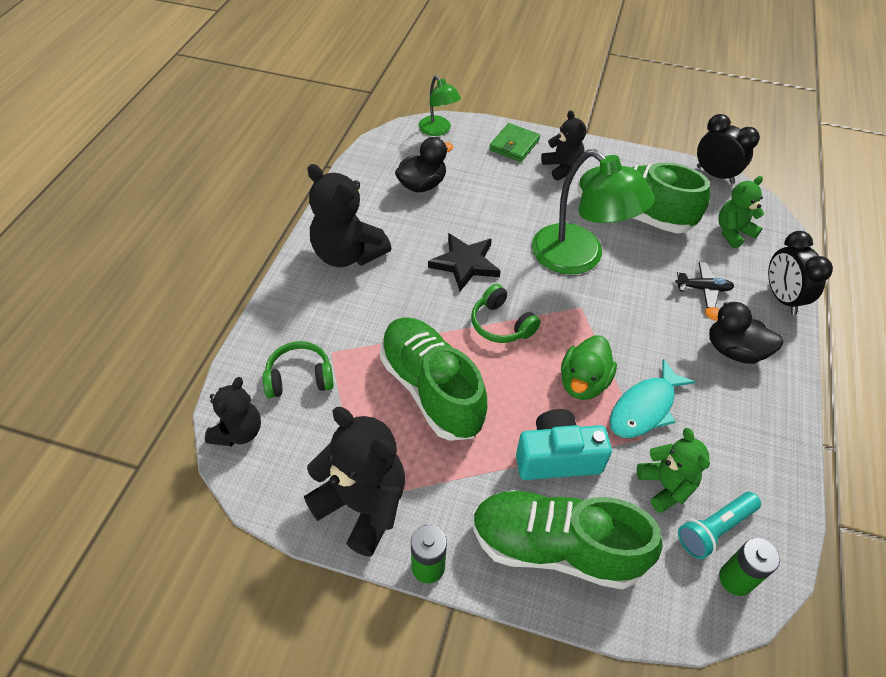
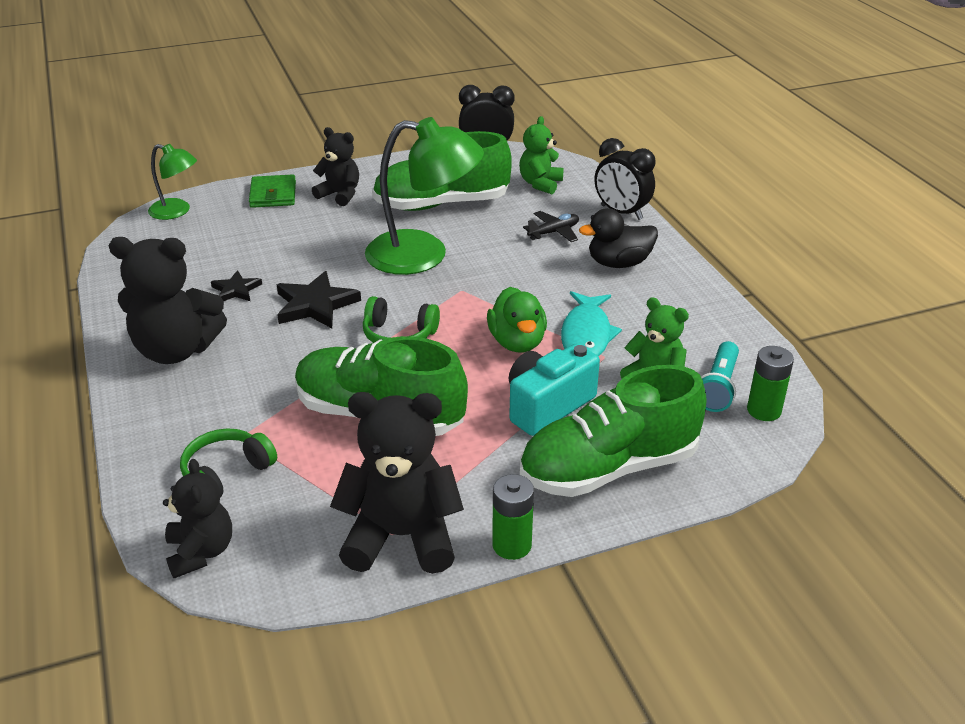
camera: 35 degrees left, 15 degrees down
black duck [395,137,453,193] -> none
none -> black star [211,270,262,301]

